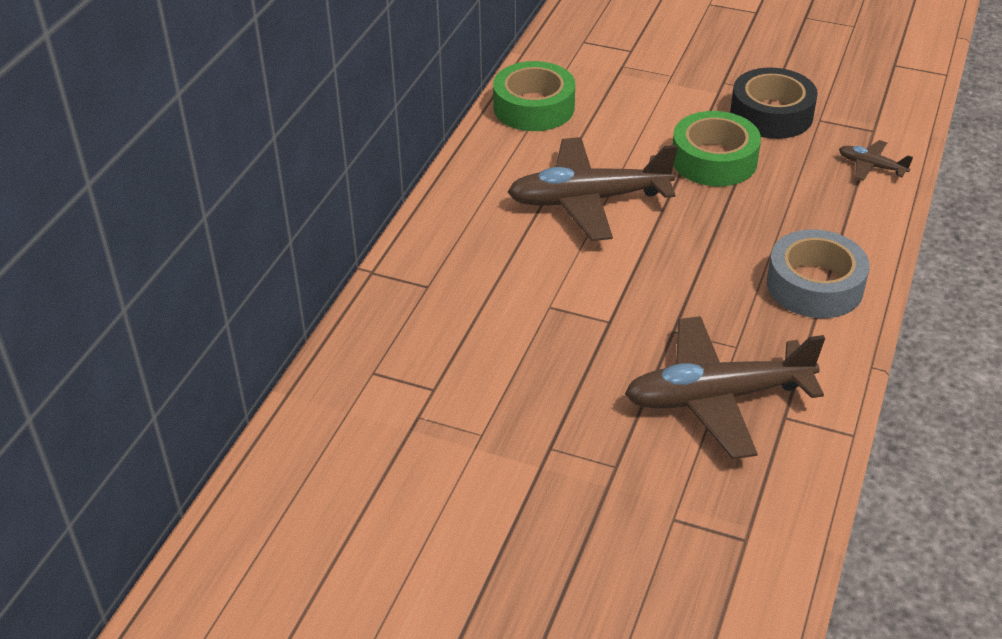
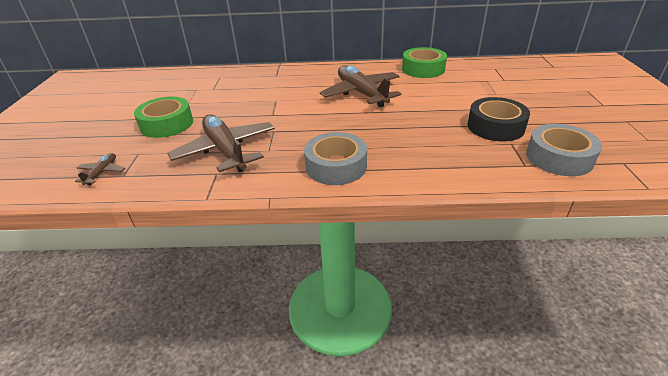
camera: 70 degrees right, 5 degrees down
green tape [673,111,761,186] -> green tape moved to [134,96,193,138]
brown plane [839,140,913,181] -> brown plane moved to [75,153,125,185]
none -> grey tape [526,124,602,176]

